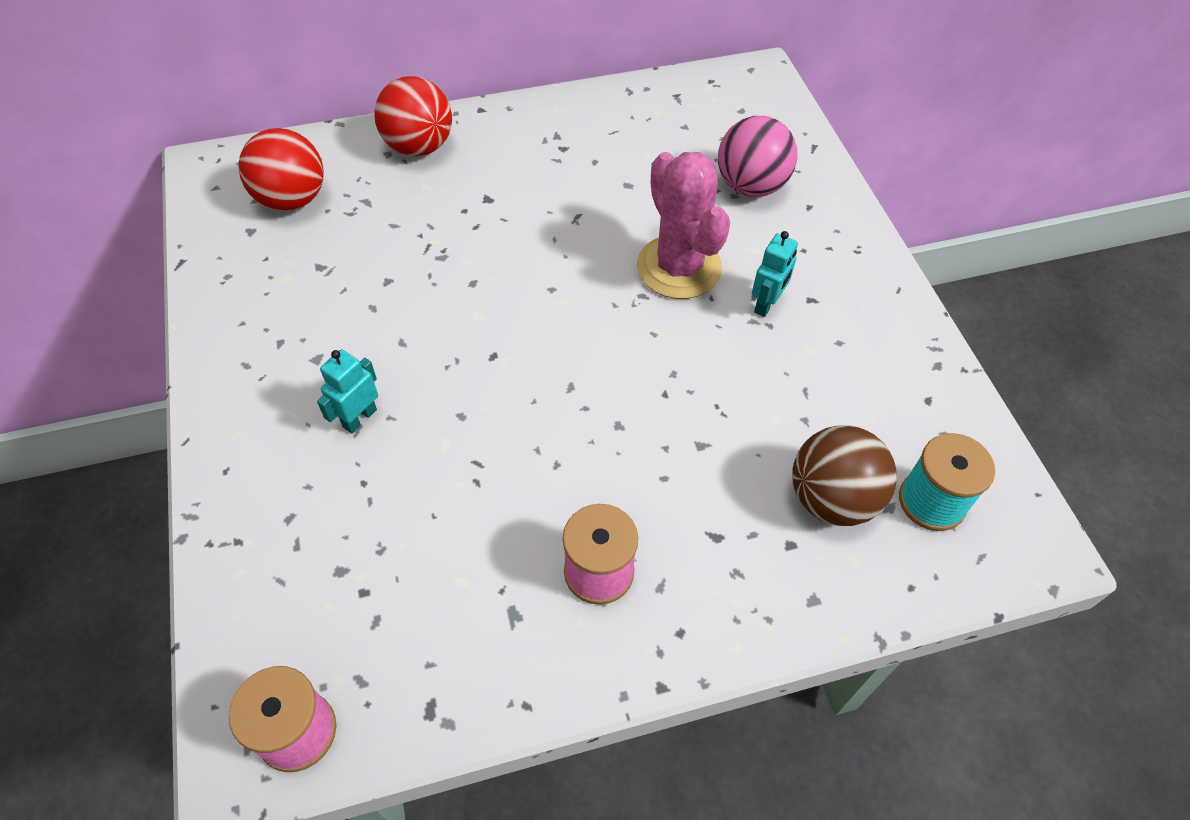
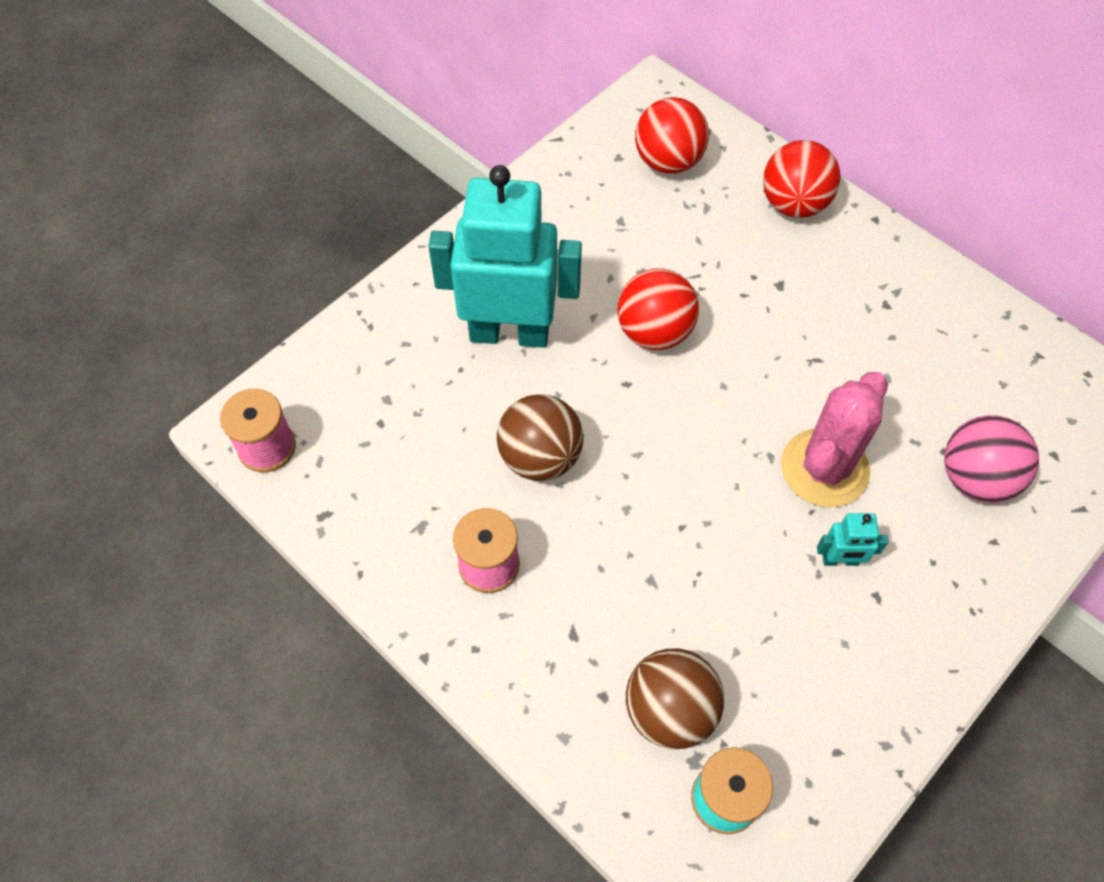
camera: 60 degrees right, 5 degrees up
turquoise robot [317,349,378,433] -> turquoise robot [428,165,582,348], size x2.49
none -> brown ball [497,394,584,481]
none -> red ball [617,269,699,350]

